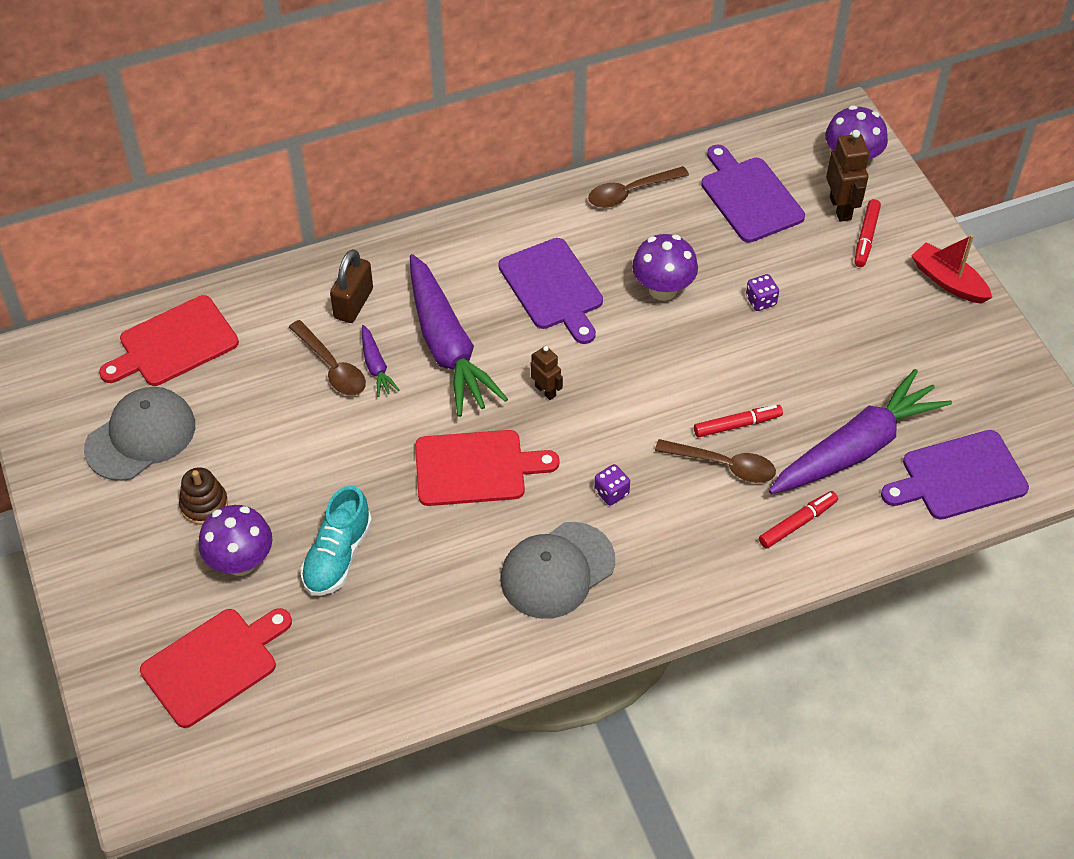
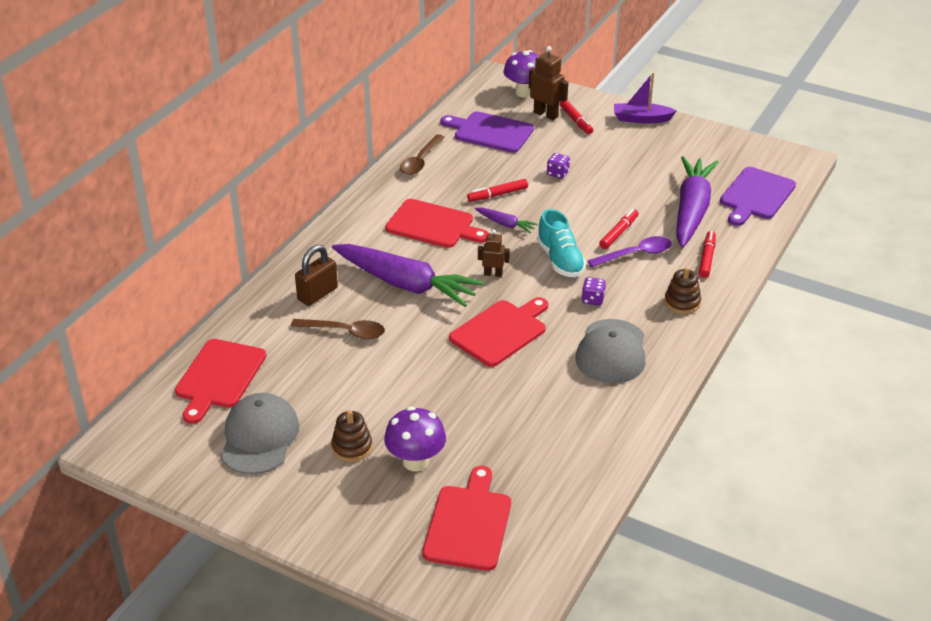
camera: 40 degrees left, 15 degrees down
turquoise shoe [301,485,372,596] -> turquoise shoe moved to [537,209,586,277]
brown padlock [330,249,373,323] -> brown padlock turned 60 degrees clockwise [295,245,338,306]
purple carrot [362,325,400,397] -> purple carrot moved to [475,208,538,233]
purple cutting board [498,238,603,344] -> red cutting board [385,199,489,248]
purple mushroom [632,234,698,301] -> red marker [467,179,528,202]
brown spoon [655,439,776,483] -> purple spoon [588,236,672,267]
red boat [911,235,992,304] -> purple boat [614,73,676,123]
none -> brown stacking toy [664,267,701,314]

